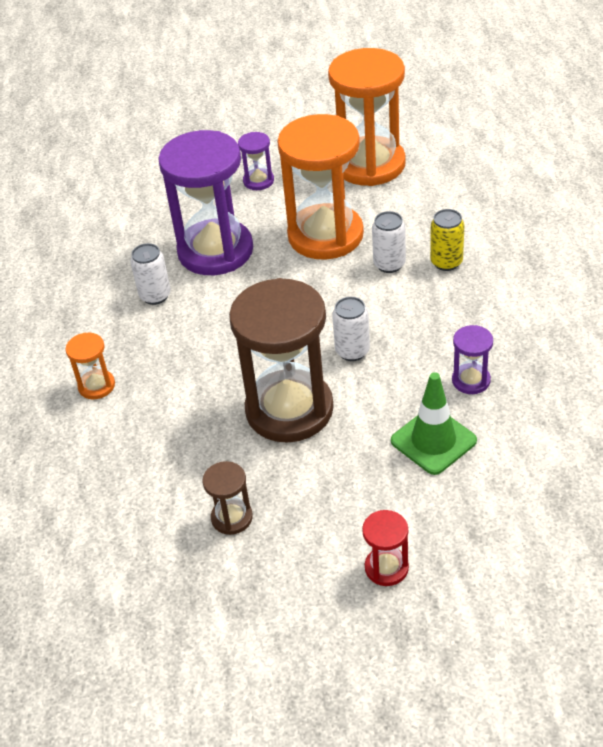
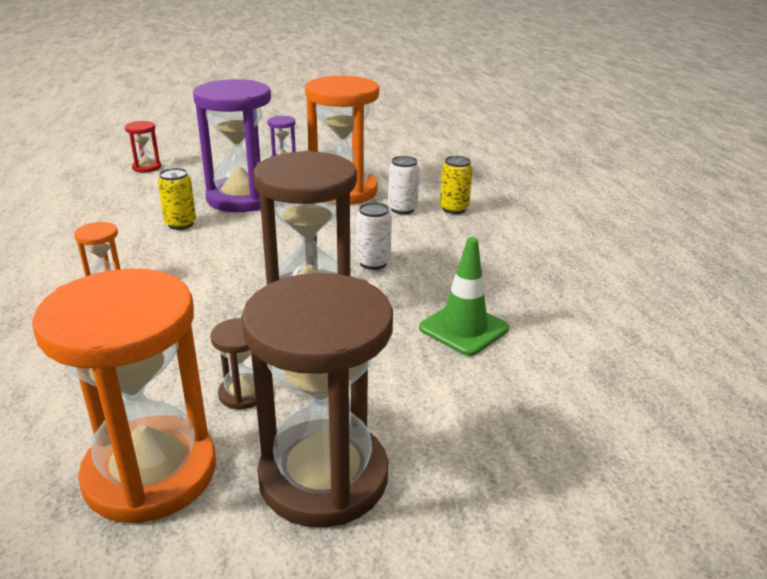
camera: 10 degrees left, 15 degrees down
white can [130,243,171,305] -> yellow can [158,168,196,230]
orange hourglass [328,48,406,186] -> orange hourglass moved to [32,269,216,524]
red hourglass [362,510,409,586] -> red hourglass moved to [125,121,161,172]
purple hourglass [452,325,493,394] -> none
none -> brown hourglass [241,273,393,527]

